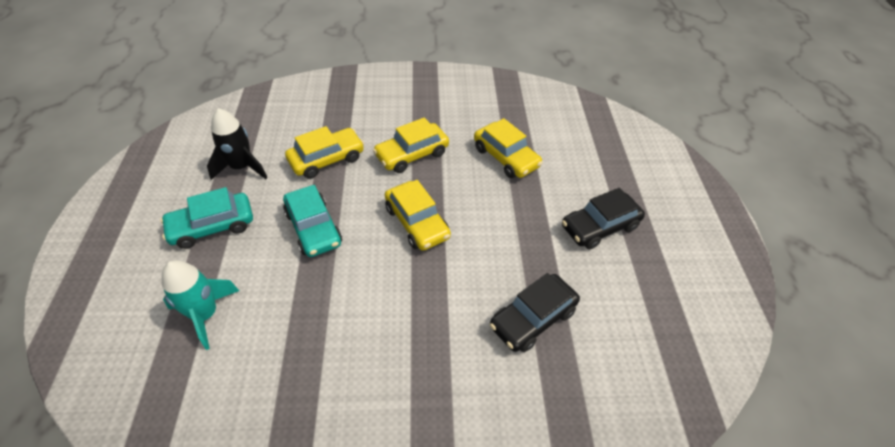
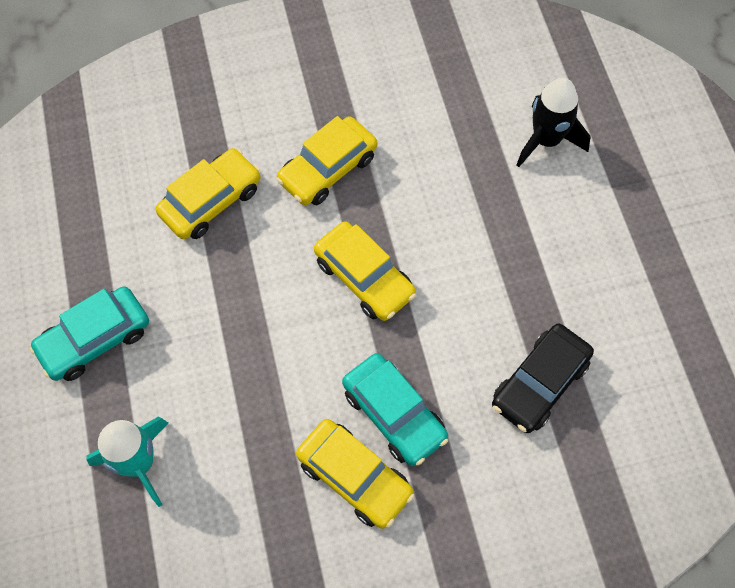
camera: 10 degrees left, 15 degrees up
black rocket [207,108,268,180] -> black rocket moved to [517,78,591,167]
turquoise car [283,185,342,257] -> turquoise car moved to [342,353,448,466]
yellow car [474,118,542,178] -> yellow car moved to [296,419,414,529]
black car [562,188,645,249] -> none

